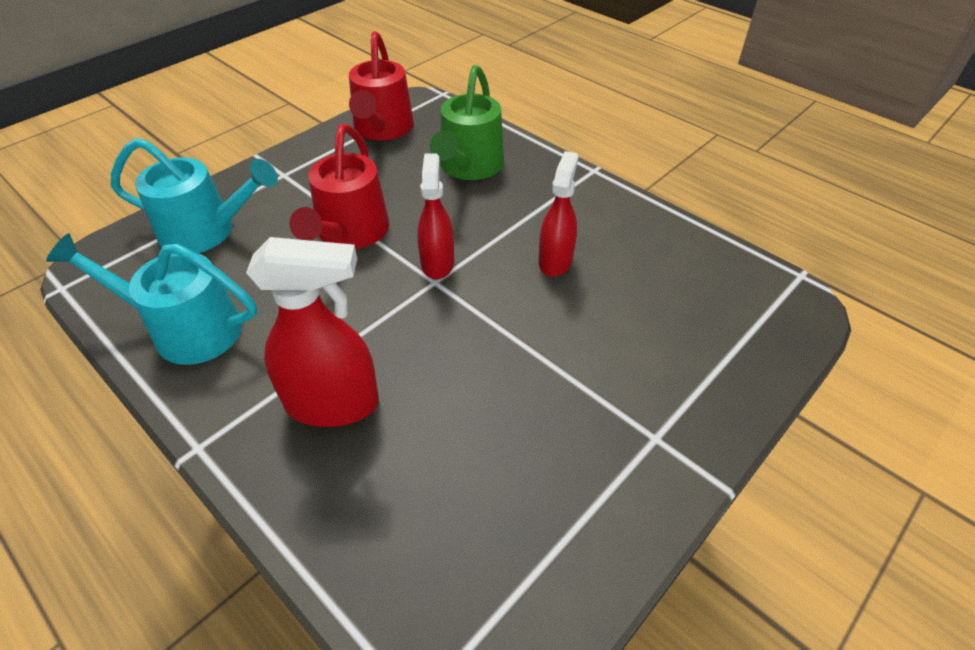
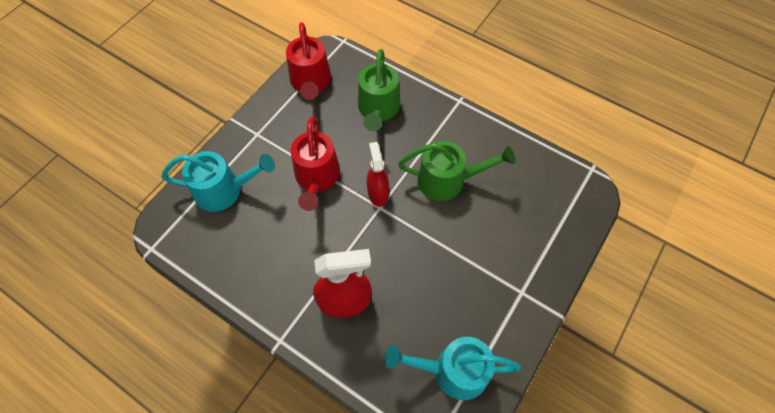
camera: 10 degrees left, 15 degrees up
turquoise watering can [46,233,257,365] -> turquoise watering can moved to [384,337,521,400]
red spray bottle [538,151,579,277] -> green watering can [398,141,515,201]

